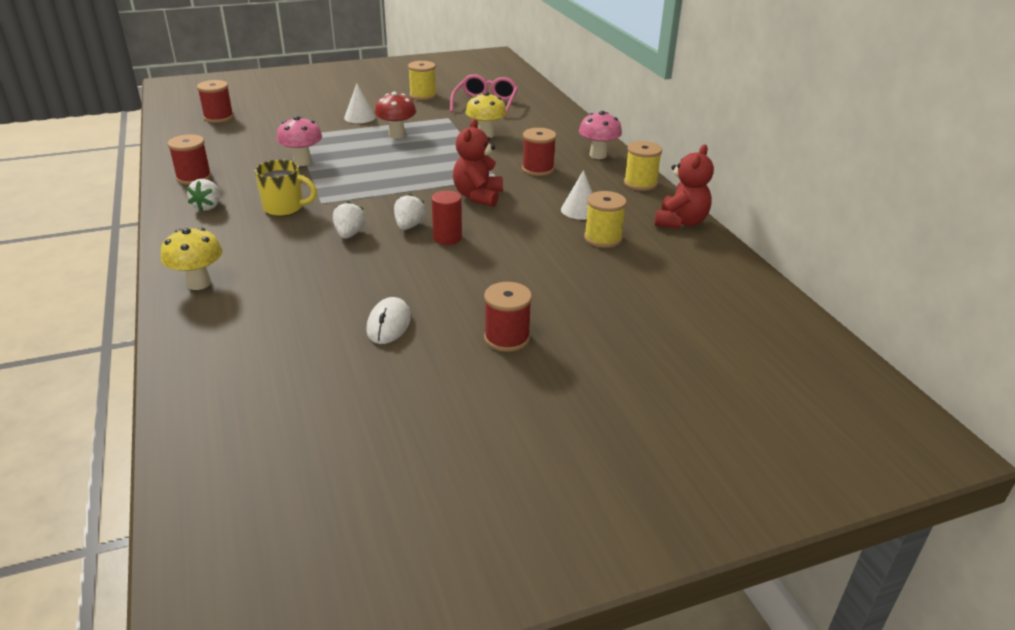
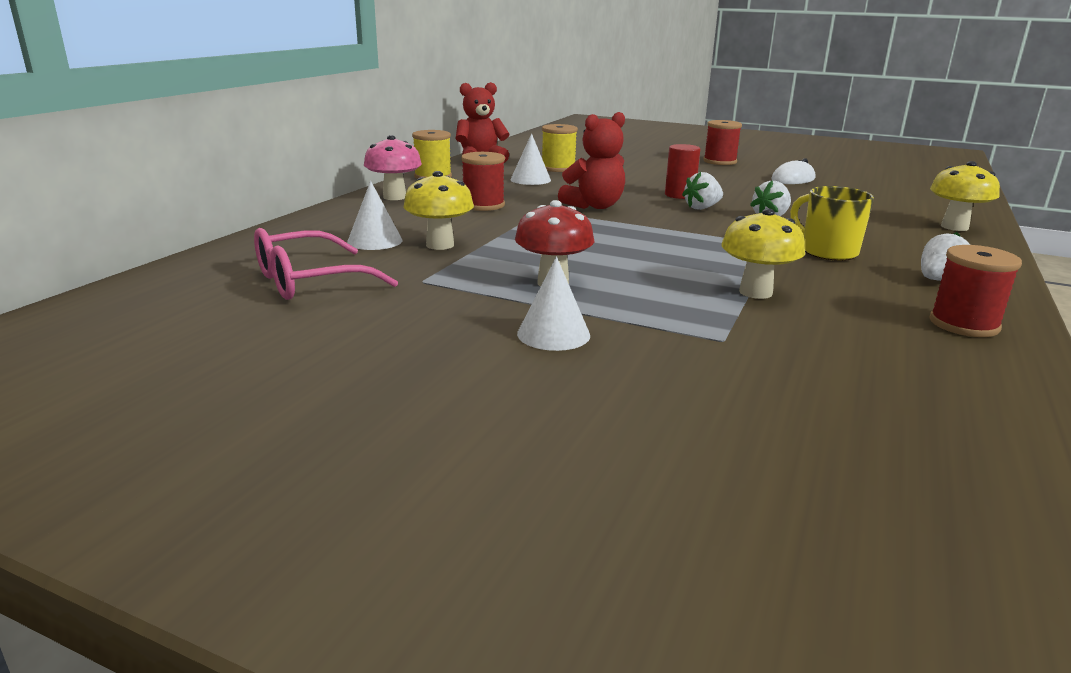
camera: 135 degrees left, 10 degrees down
red spool [197,80,234,123] -> none
pink mushroom [277,116,322,166] -> yellow mushroom [721,208,805,299]
yellow spool [408,61,437,100] -> none
none -> white cone [347,181,403,250]

